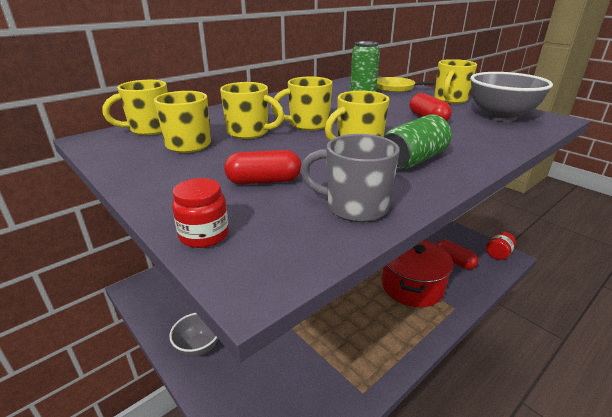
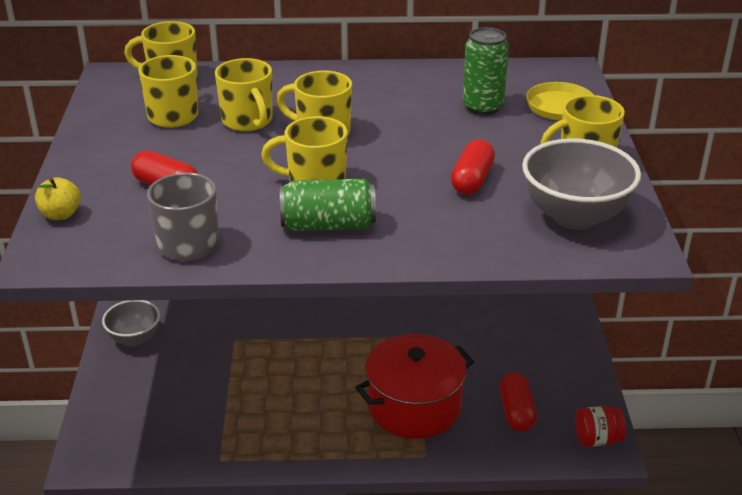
camera: 40 degrees right, 5 degrees up
red jar [172,178,229,248] -> yellow apple [35,177,81,220]

